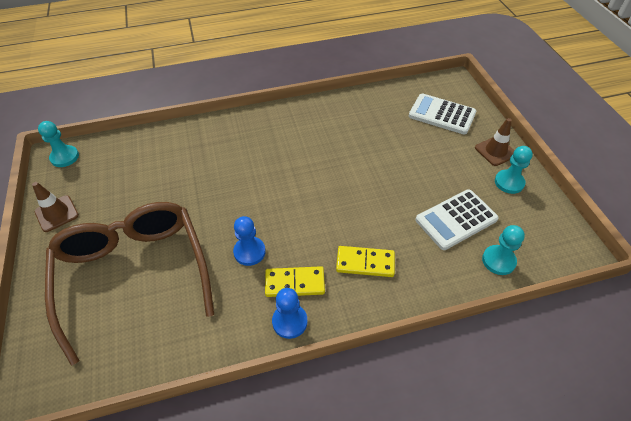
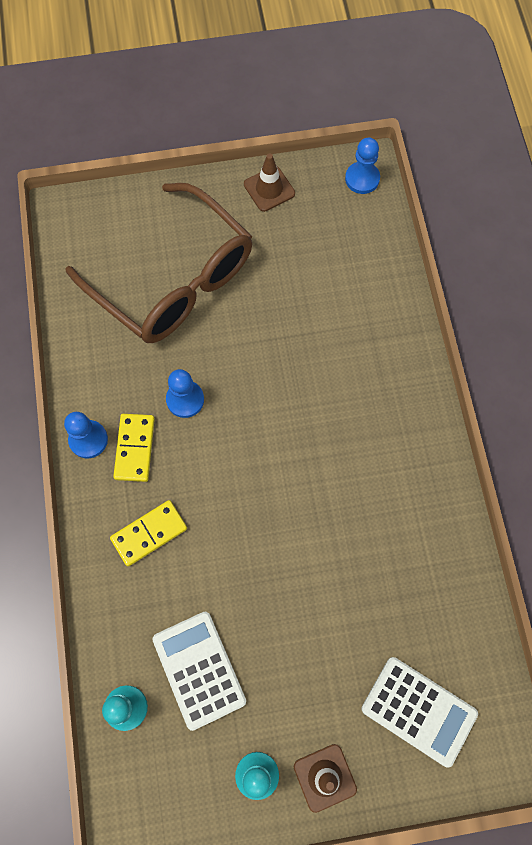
camera: 95 degrees right, 20 degrees up
turquoise pawn [38,121,79,167] -> blue pawn [345,138,380,194]
brown glasses [45,202,214,365] -> brown glasses turned 60 degrees clockwise [65,183,252,343]
yellow domino [336,246,395,277] -> yellow domino turned 45 degrees clockwise [110,500,187,566]
white calculator [409,93,476,135] -> white calculator turned 90 degrees clockwise [361,657,478,768]

